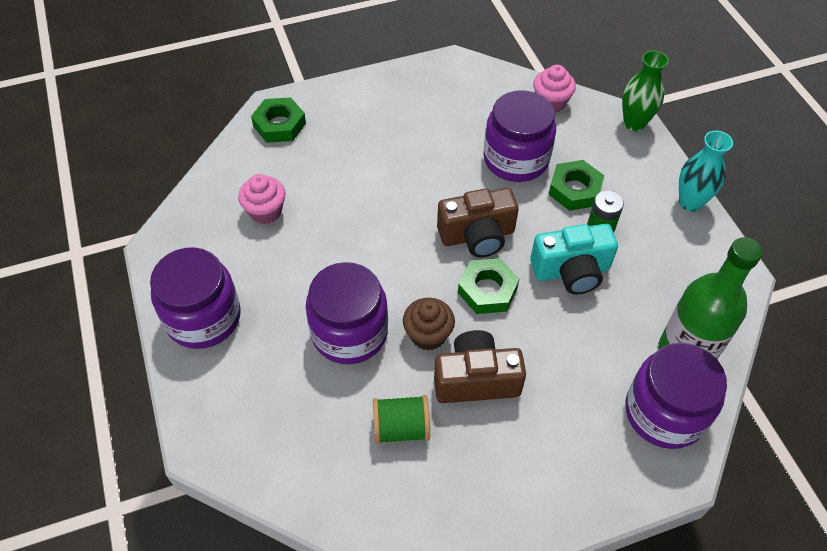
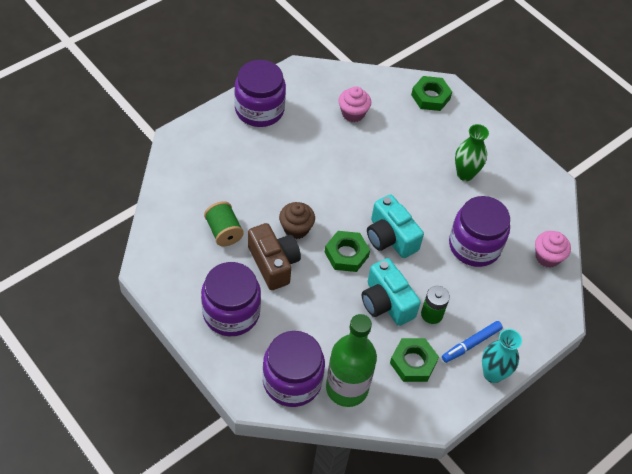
camera: 65 degrees right, 0 degrees up
purple jar [306,262,388,364] -> purple jar moved to [201,262,261,336]
brown camera [437,188,519,257] -> turquoise camera [367,194,424,258]
green nut [548,160,604,211] -> green nut moved to [390,338,439,382]
green vase [622,50,669,131] -> green vase moved to [455,124,489,181]
none -> blue marker [442,321,503,363]

